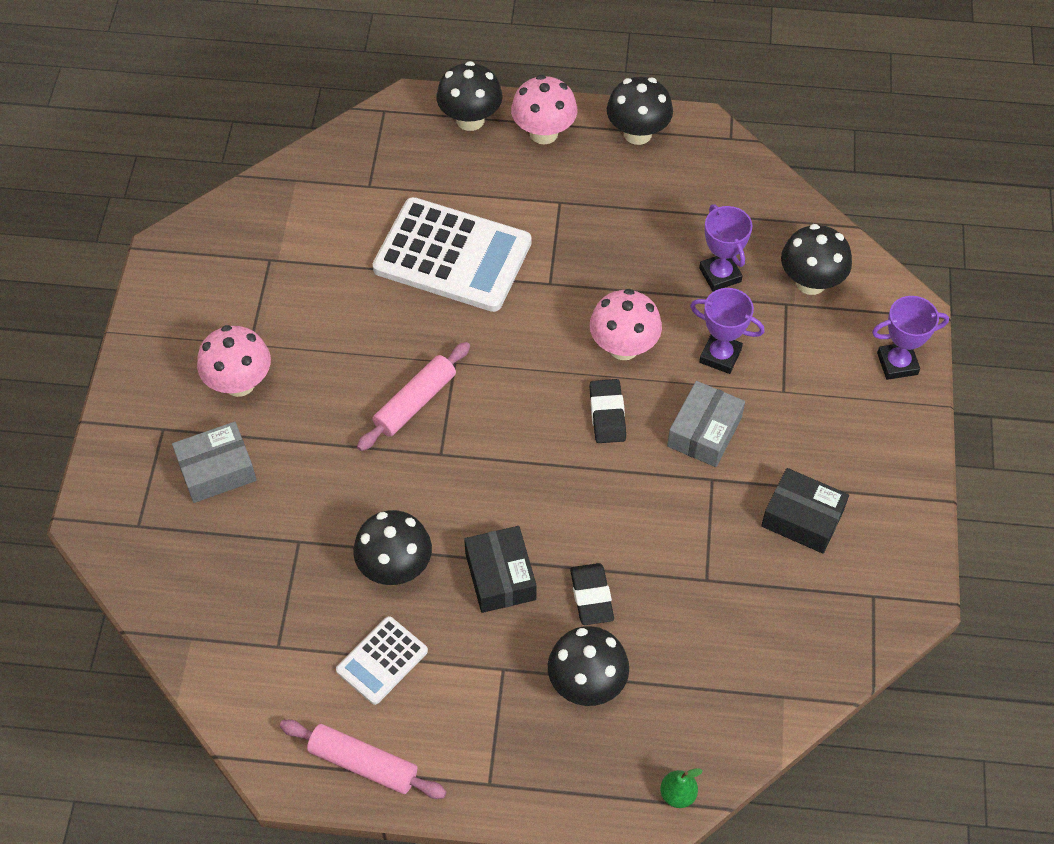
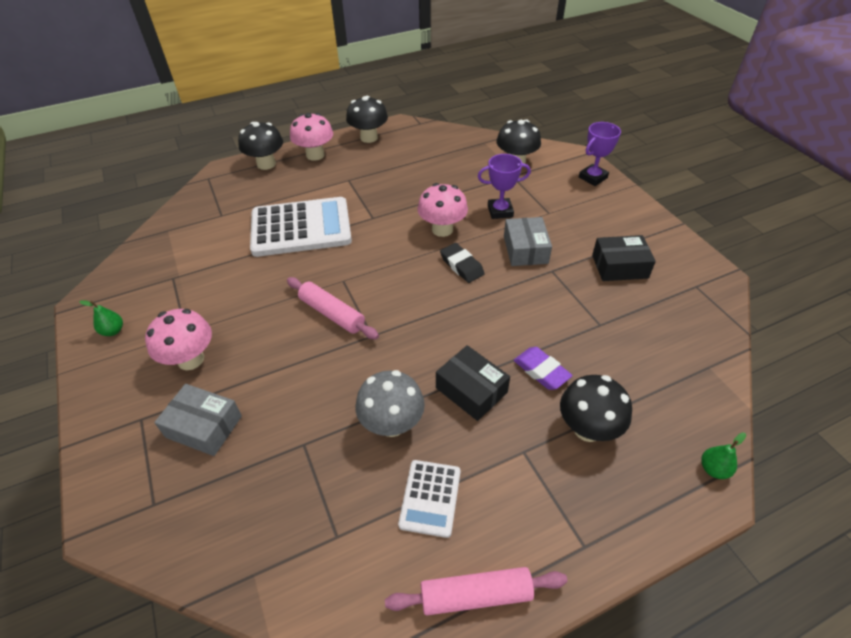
camera: 30 degrees left, 10 degrees down
grey box [172,422,257,503] -> grey box turned 75 degrees clockwise [154,384,242,456]
black mushroom [353,510,432,585] -> grey mushroom [355,370,425,437]
pink rolling pin [357,342,470,451] -> pink rolling pin turned 60 degrees counterclockwise [287,277,379,339]
black eraser [570,563,614,625] -> purple eraser [514,347,573,390]
purple trophy [699,204,752,292] -> none
none -> green pear [79,300,123,336]

